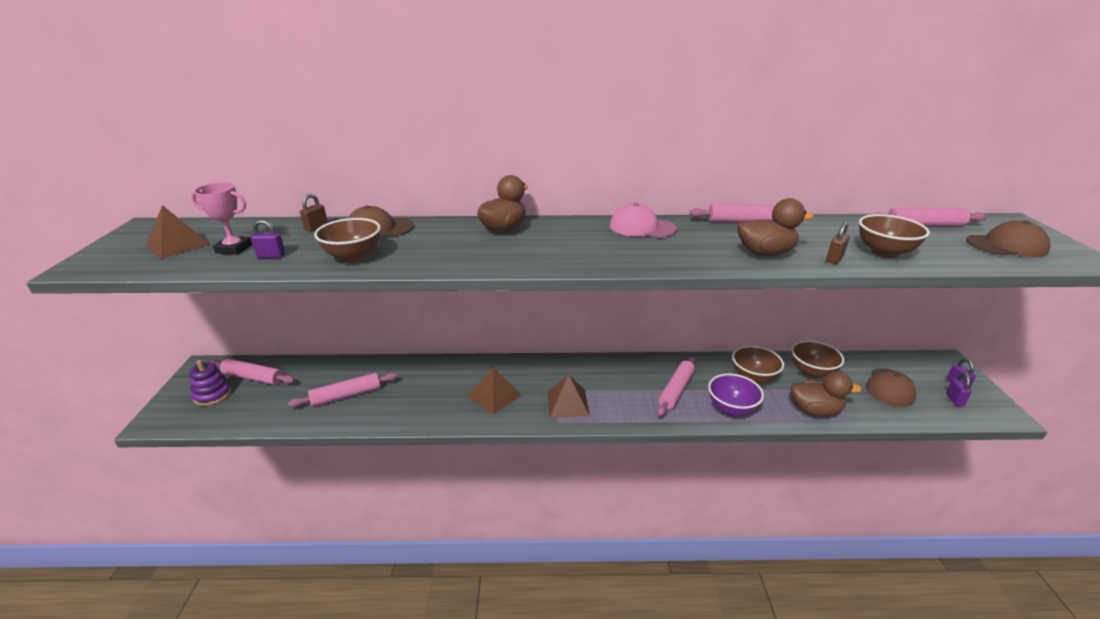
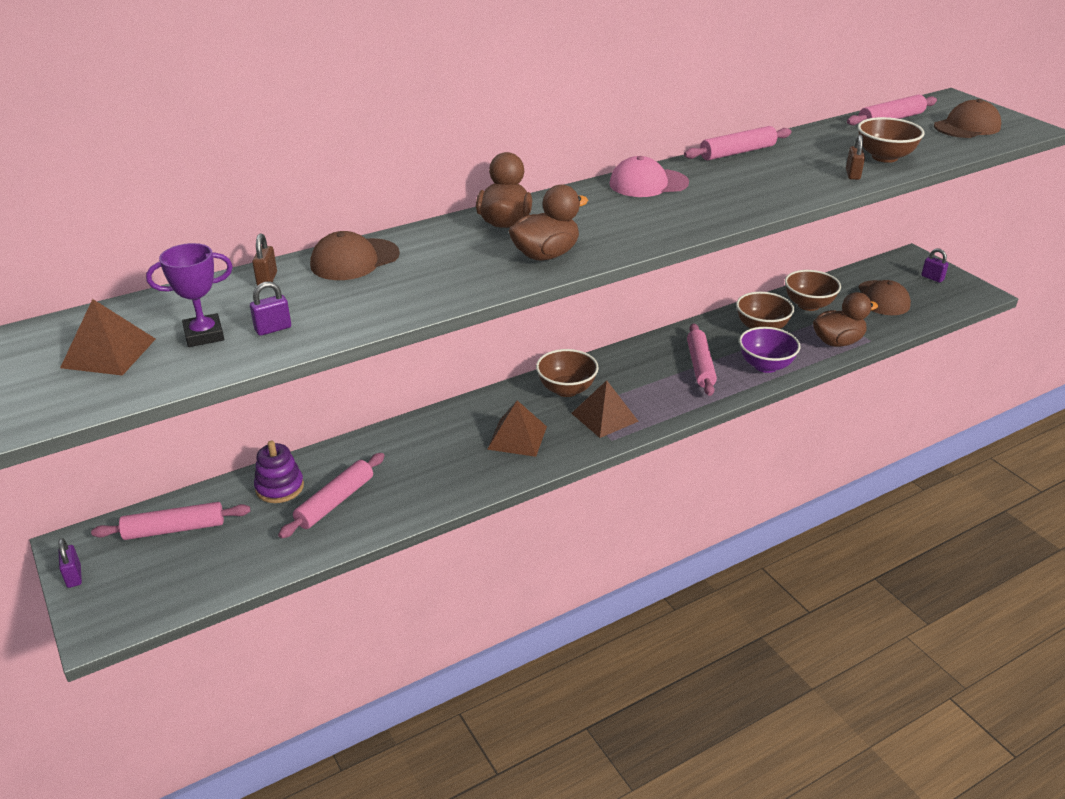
camera: 30 degrees left, 5 degrees up
purple stacking toy [189,360,232,406] -> purple stacking toy moved to [254,441,304,503]
pink trophy [191,183,252,255] -> purple trophy [146,243,233,347]
brown bowl [314,218,381,262] -> brown bowl moved to [536,349,599,397]
brown duck [737,198,814,256] -> brown duck moved to [509,184,588,260]
purple padlock [946,373,971,406] -> purple padlock moved to [58,538,82,588]

